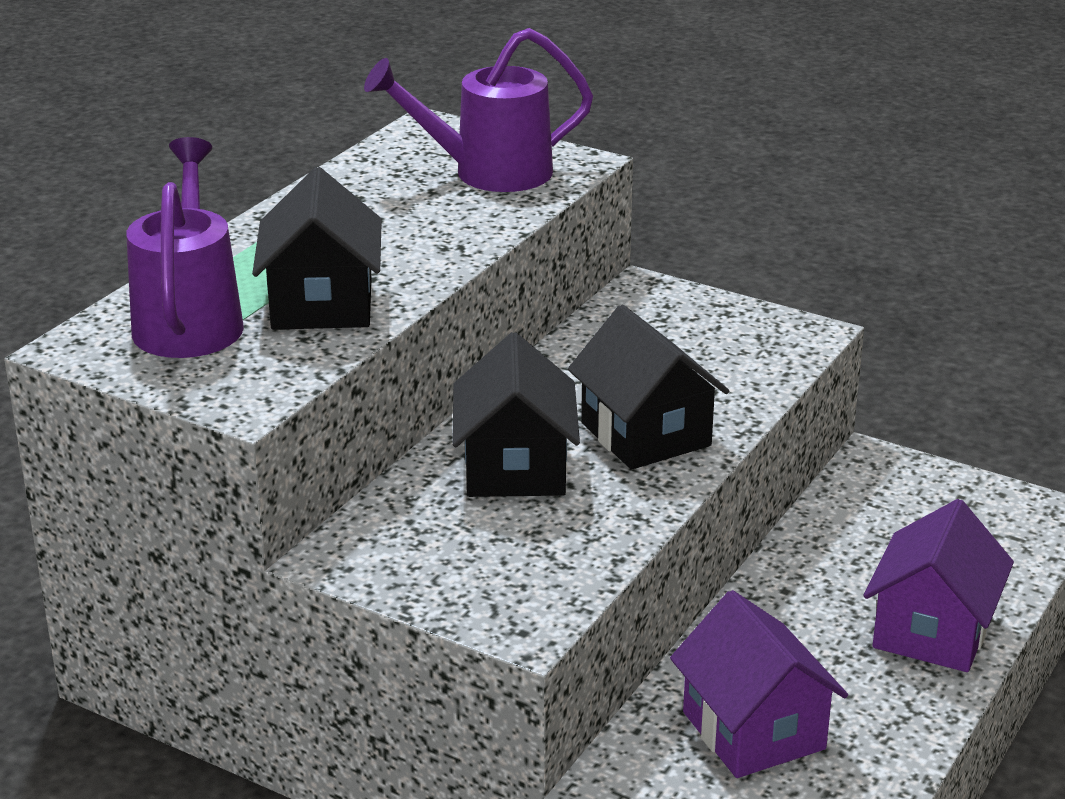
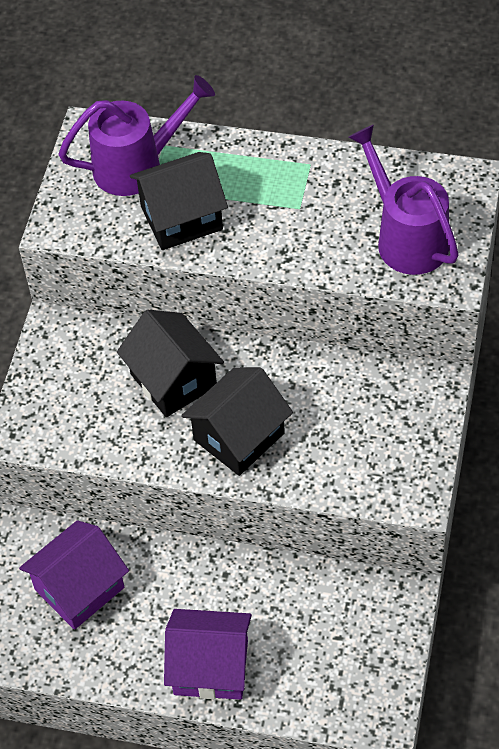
camera: 75 degrees right, 25 degrees up
black house [452,332,580,497] -> black house turned 75 degrees clockwise [117,310,224,417]

